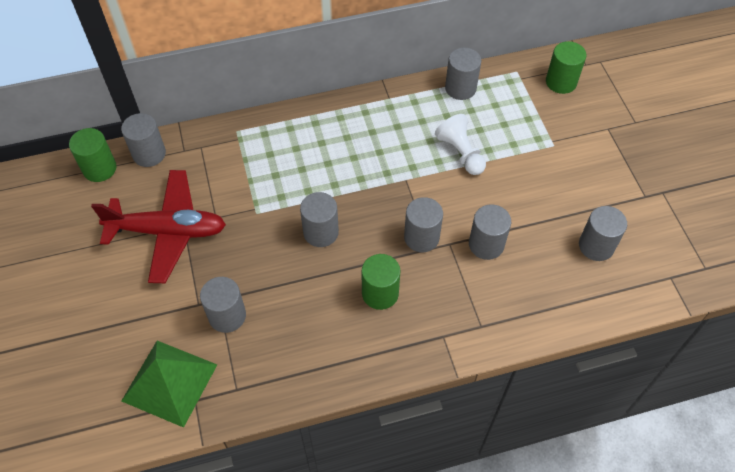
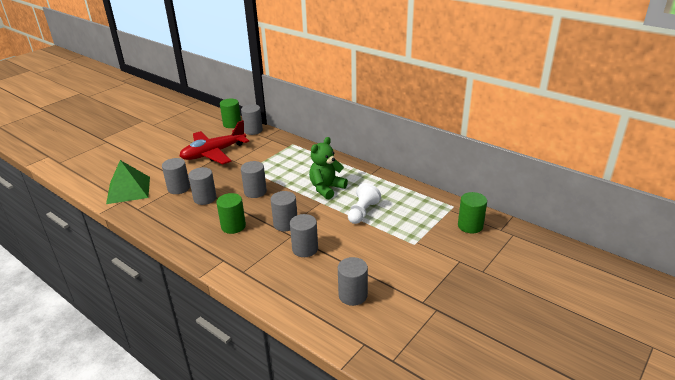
camera: 55 degrees right, 25 degrees down
red plane [91,170,226,283] -> red plane turned 90 degrees clockwise [179,120,249,164]
grey cylinder [445,48,481,100] -> grey cylinder moved to [188,167,217,205]
none -> green teddy bear [309,137,348,200]

